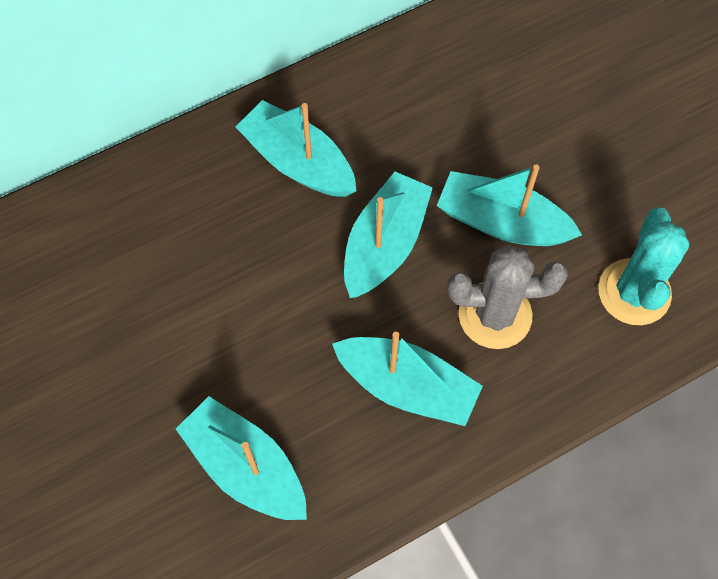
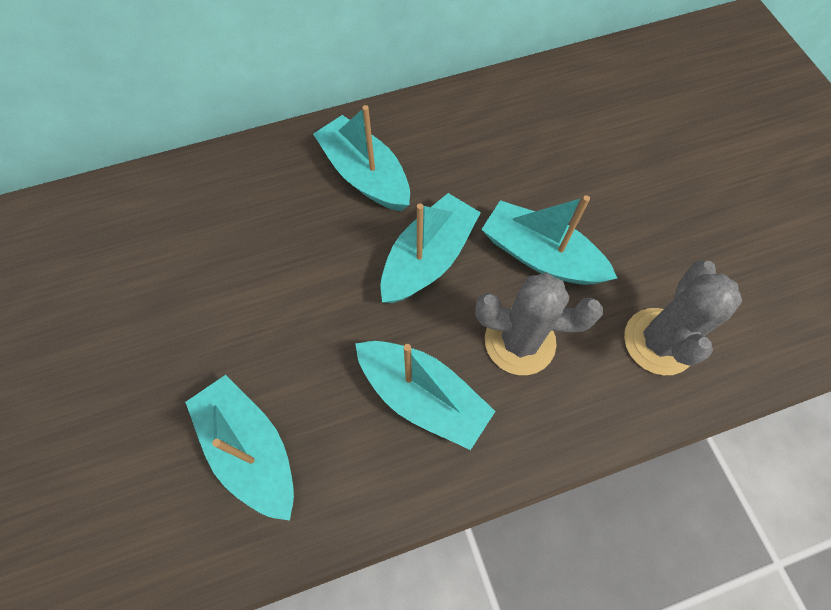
camera: 10 degrees right, 0 degrees up
turquoise cactus [598,207,690,325] -> grey cactus [624,260,742,375]

